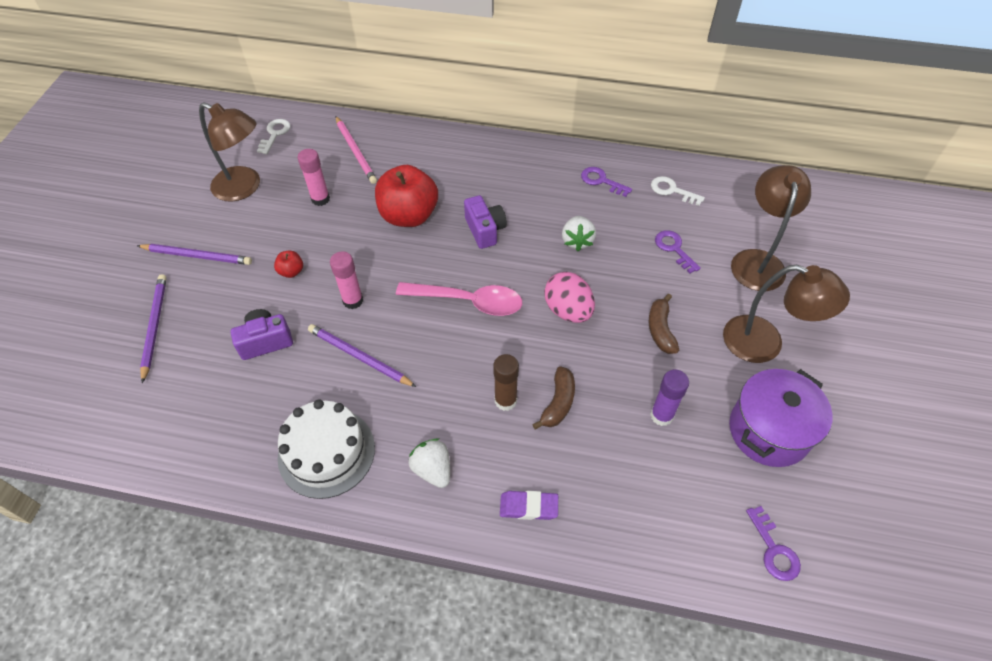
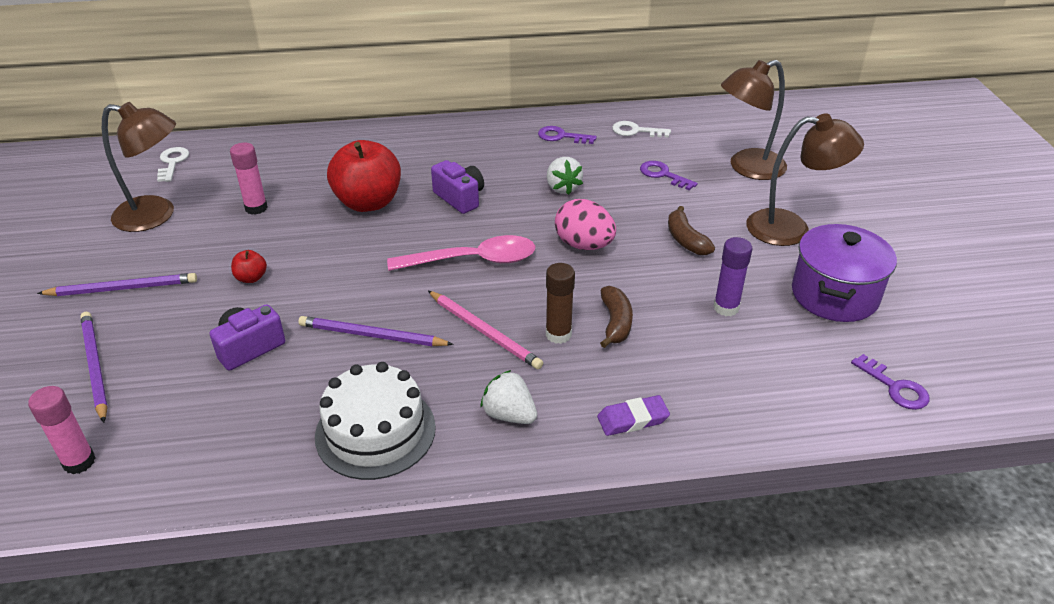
camera: 20 degrees left, 15 degrees down
pink glue stick [330,251,363,309] -> pink glue stick moved to [28,386,95,474]
pink pencil [336,116,377,184] -> pink pencil moved to [428,291,543,369]
brown lamp [731,165,811,291] -> brown lamp turned 105 degrees counterclockwise [721,60,787,180]

